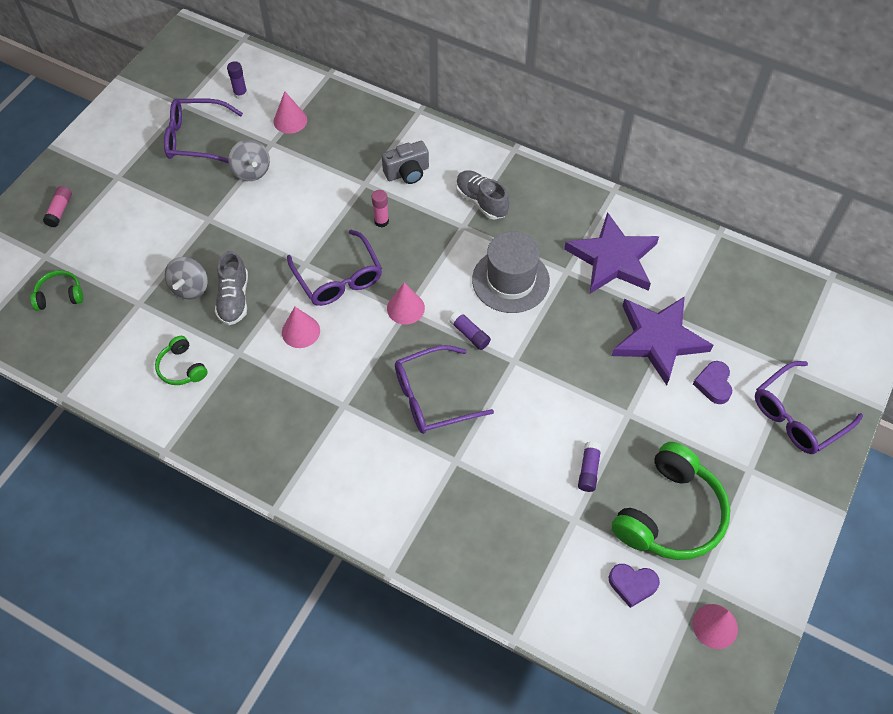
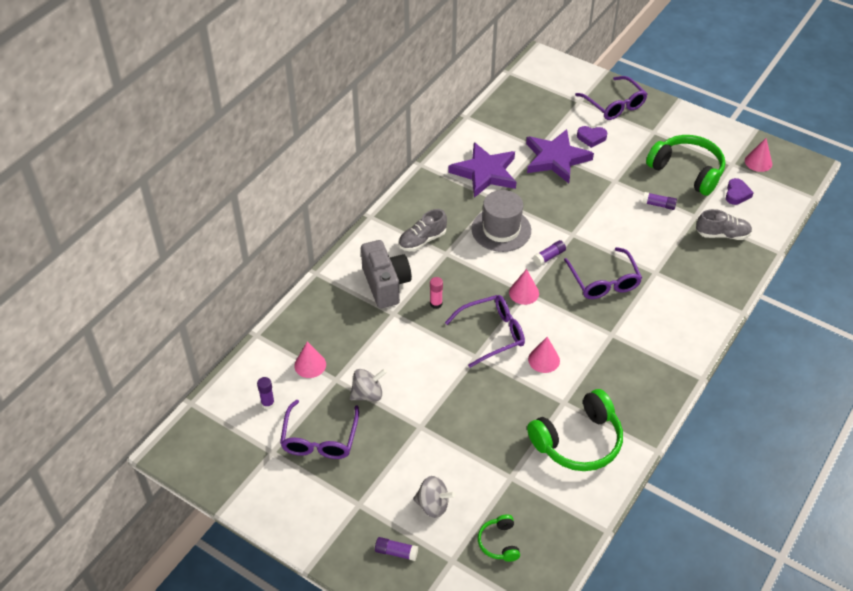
camera: 85 degrees left, 10 degrees down
pink glue stick [43,186,72,227] -> purple glue stick [375,537,418,561]
green headphones [155,336,208,385] -> green headphones [527,389,623,471], size x2.06
grey spinning top [165,257,208,300] -> grey spinning top moved to [413,476,455,518]
grey shoe [215,251,248,325] -> grey shoe moved to [696,209,752,240]
grey camera [382,141,429,184] -> grey camera [361,240,412,308], size x1.55

